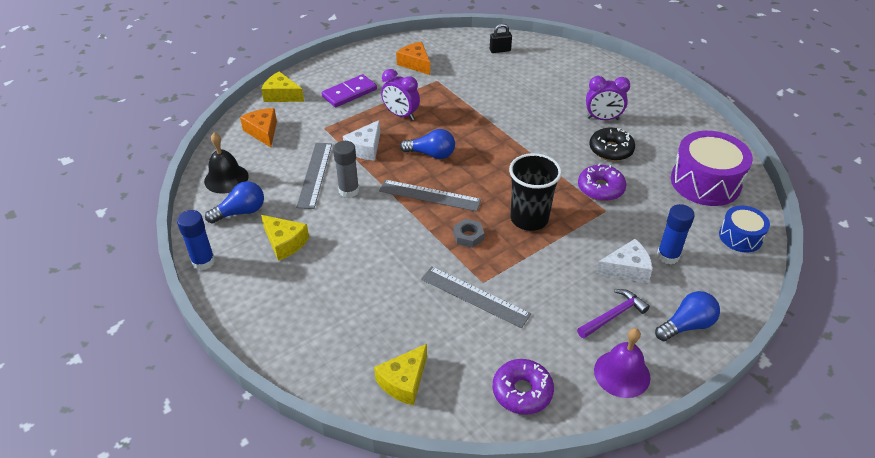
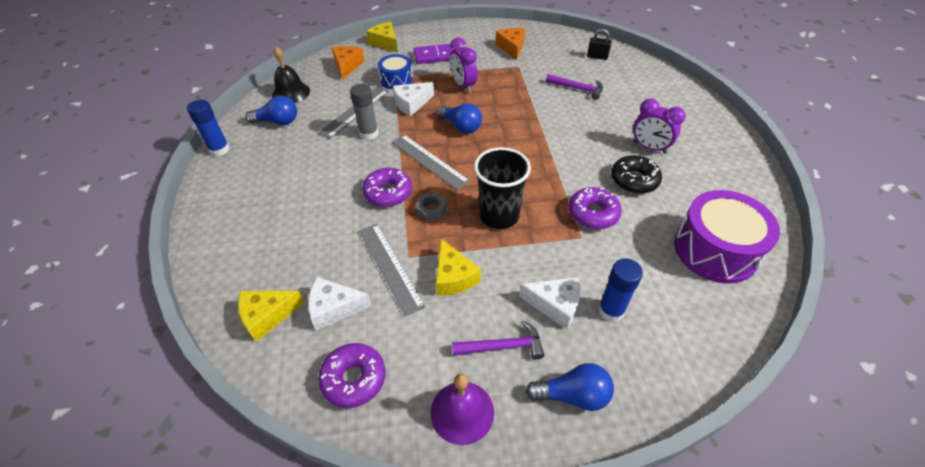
camera: 30 degrees right, 5 degrees up
yellow cheese [261,215,309,261] -> yellow cheese moved to [436,239,481,296]
blue drum [719,206,770,253] -> blue drum moved to [378,54,413,89]
none -> white cheese [308,277,372,330]
none -> purple donut [362,168,412,207]
none -> purple hammer [546,74,603,100]

